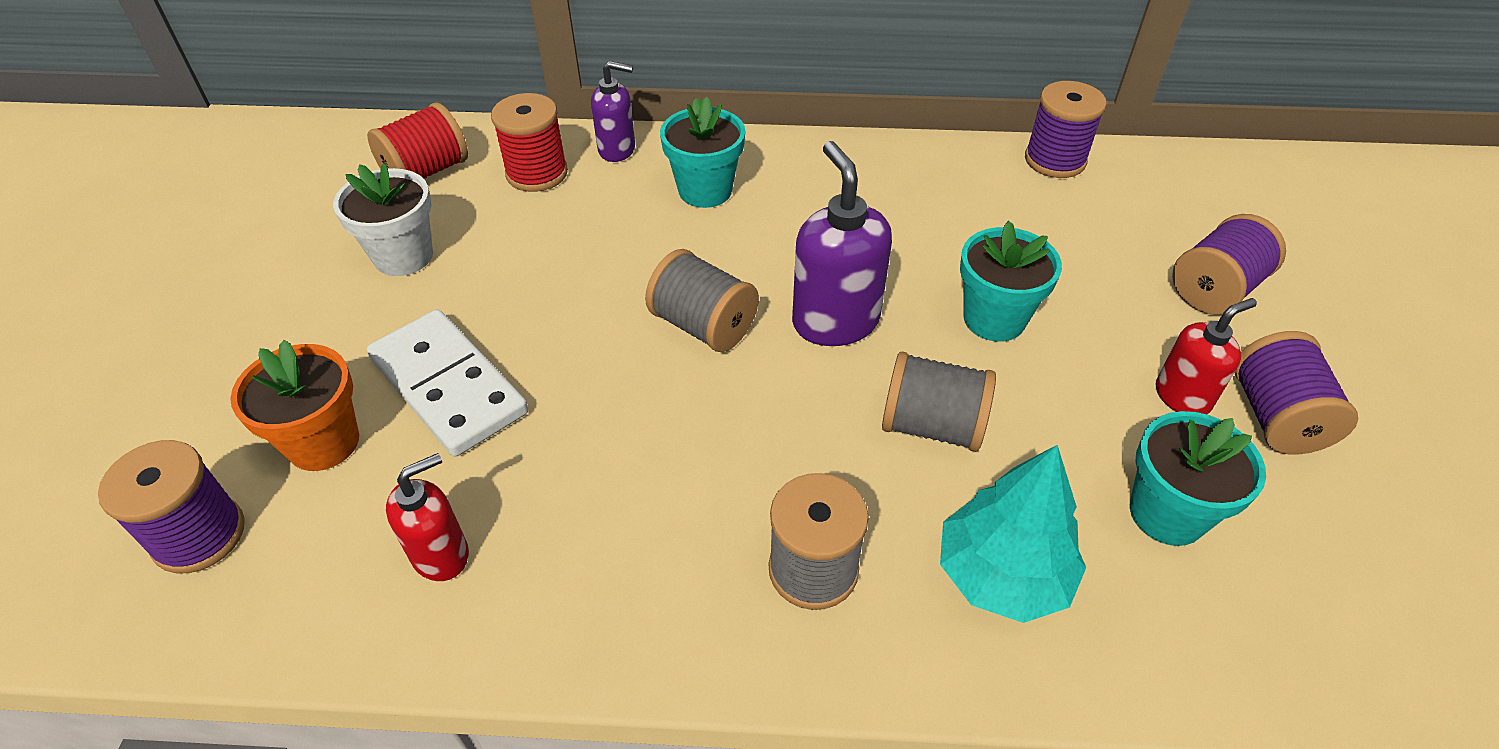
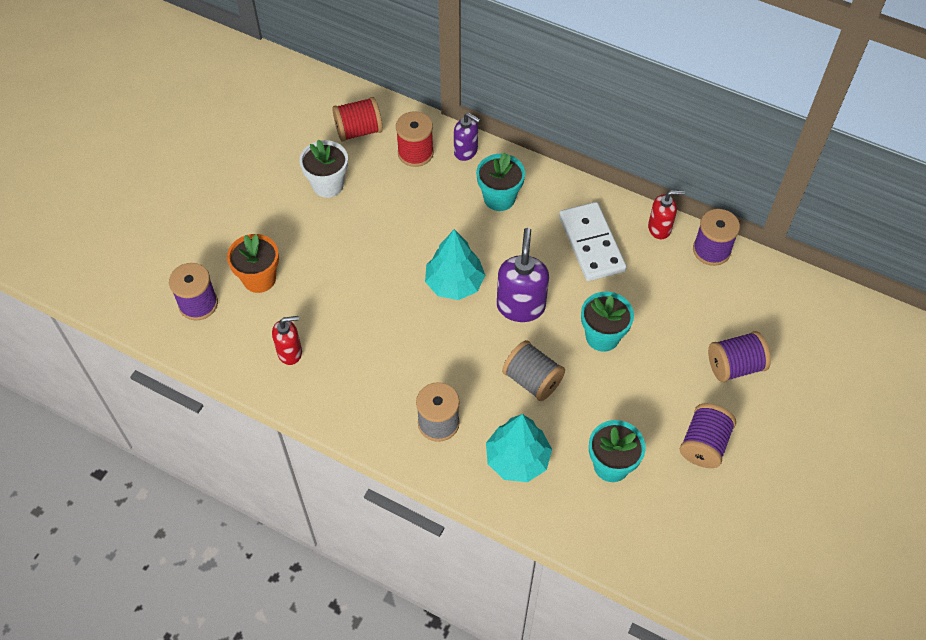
camera: 25 degrees right, 10 degrees up
white domino [367,309,528,457] -> white domino moved to [559,202,627,281]
grey spool [645,249,759,352] -> turquoise tree [425,229,486,300]
red soap dispenser [1156,298,1257,414] -> red soap dispenser moved to [648,190,685,239]

